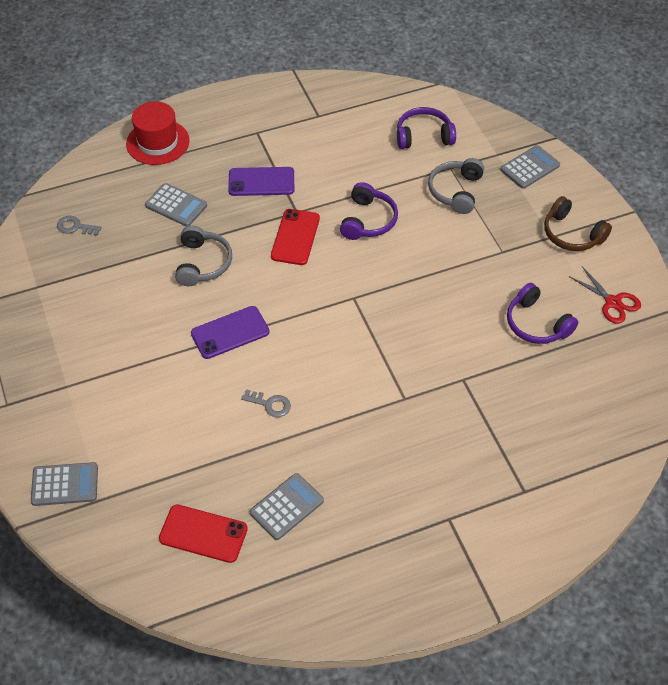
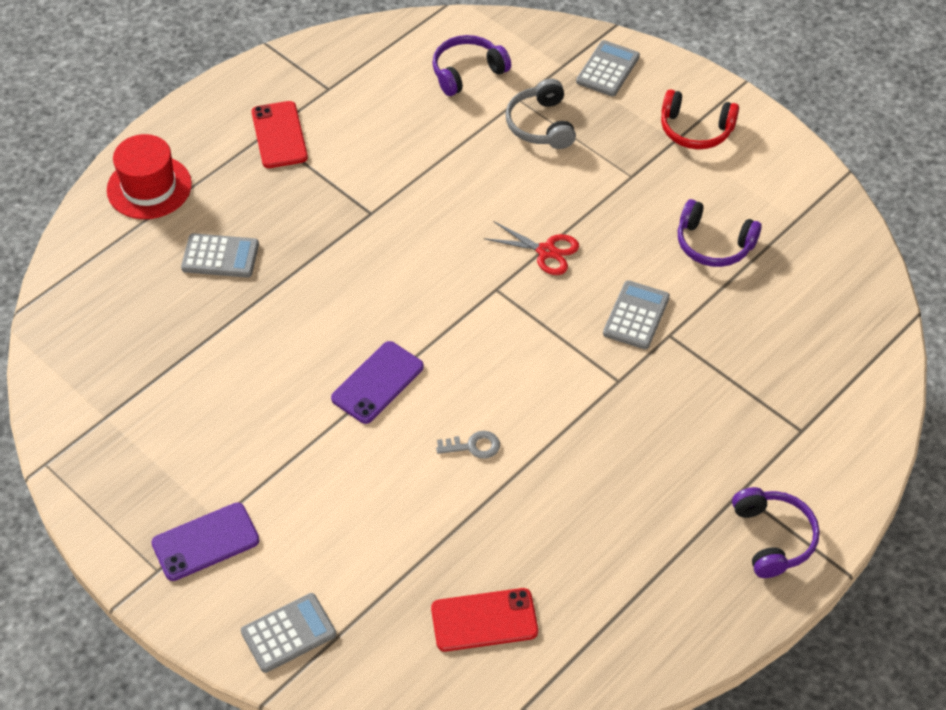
camera: 25 degrees left, 0 degrees up
grey key [57,216,102,235] -> none
grey headphones [175,226,232,286] -> none
purple phone [228,167,294,196] -> purple phone moved to [151,503,259,581]
grey calculator [250,473,324,540] -> grey calculator moved to [603,280,670,349]
red phone [271,209,320,265] -> red phone moved to [252,101,308,168]
purple headphones [340,182,398,240] -> purple headphones moved to [732,487,820,578]
brown headphones [544,196,612,251] -> red headphones [661,89,739,149]
red scissors [569,267,641,324] -> red scissors moved to [484,221,579,275]

